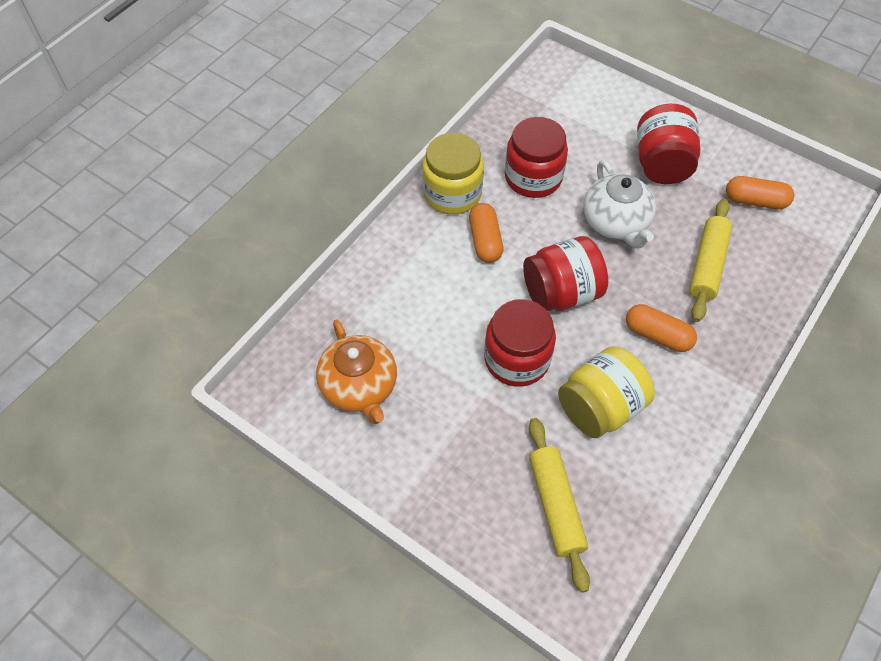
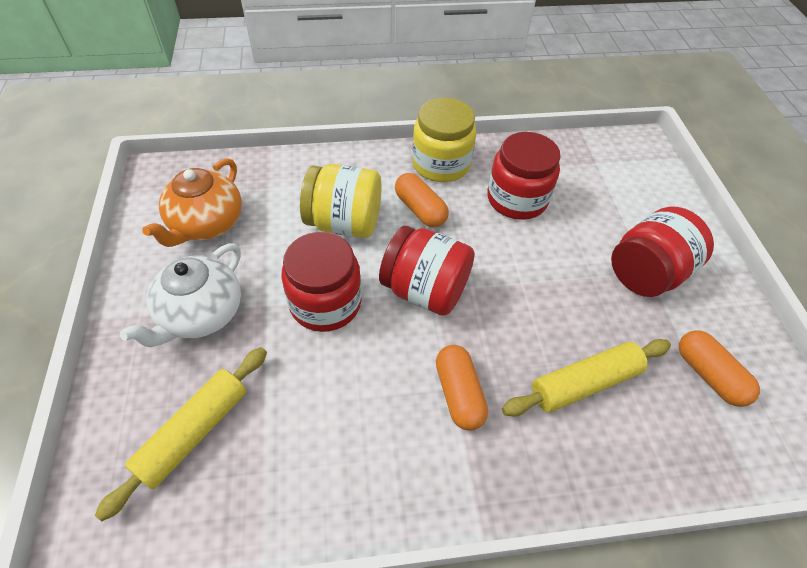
camera: 45 degrees right, 5 degrees down
orange capsule [469,203,503,263] -> orange capsule turned 75 degrees counterclockwise [395,173,449,227]
yellow jar [558,346,655,438] -> yellow jar moved to [300,164,382,238]
white teapot [583,160,656,249] -> white teapot moved to [120,243,241,347]

